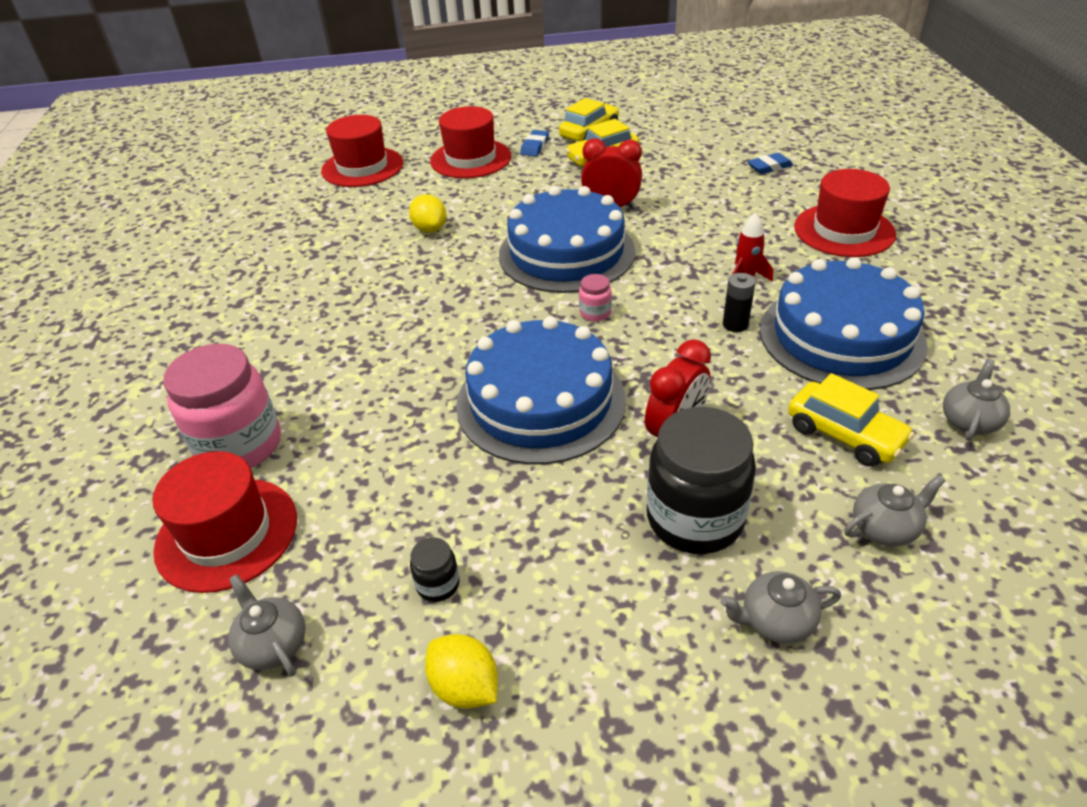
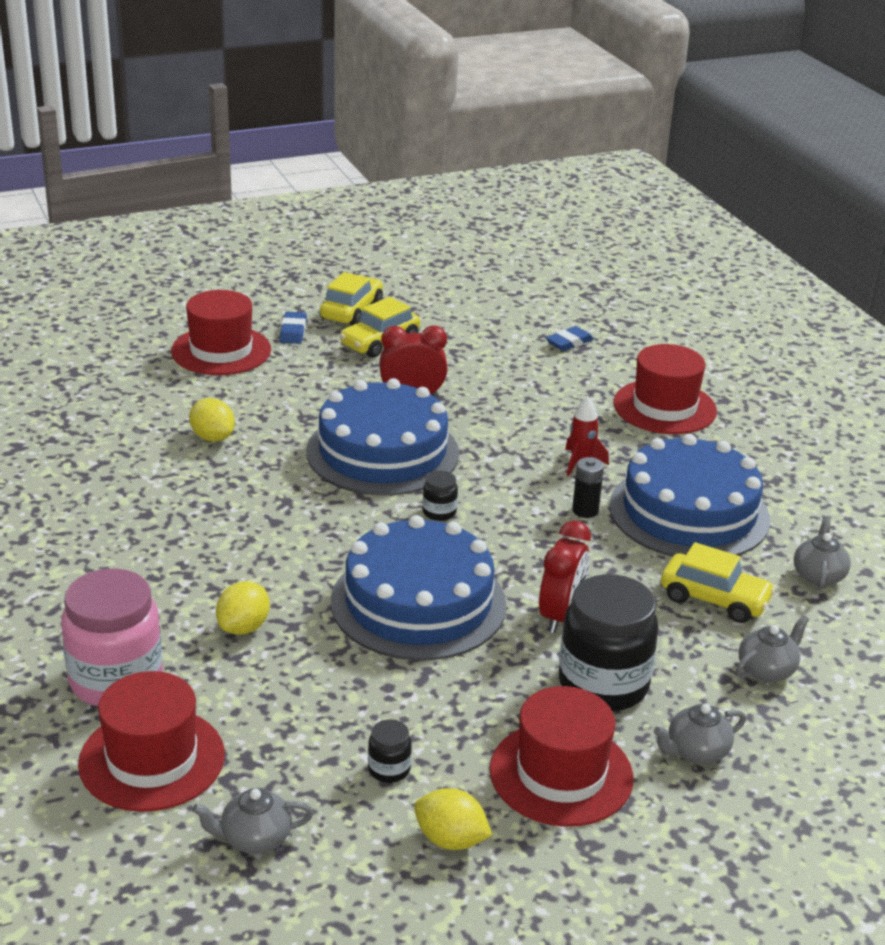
camera: 20 degrees left, 10 degrees down
grey teapot [228,574,305,676] -> grey teapot turned 45 degrees counterclockwise [192,788,313,854]
red hat [321,115,403,187] -> red hat moved to [490,686,634,827]
pink jar [579,274,612,322] -> black jar [423,471,458,521]
none -> yellow lemon [216,581,270,635]

